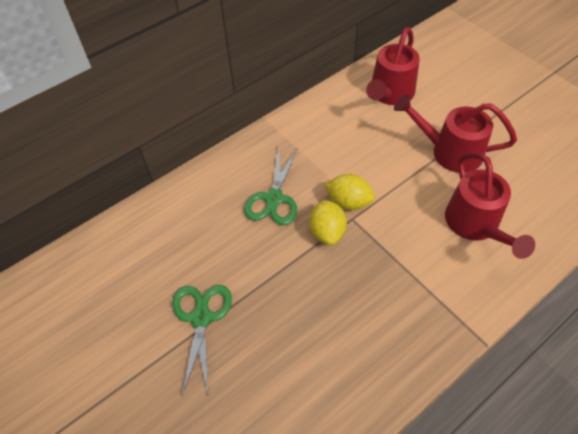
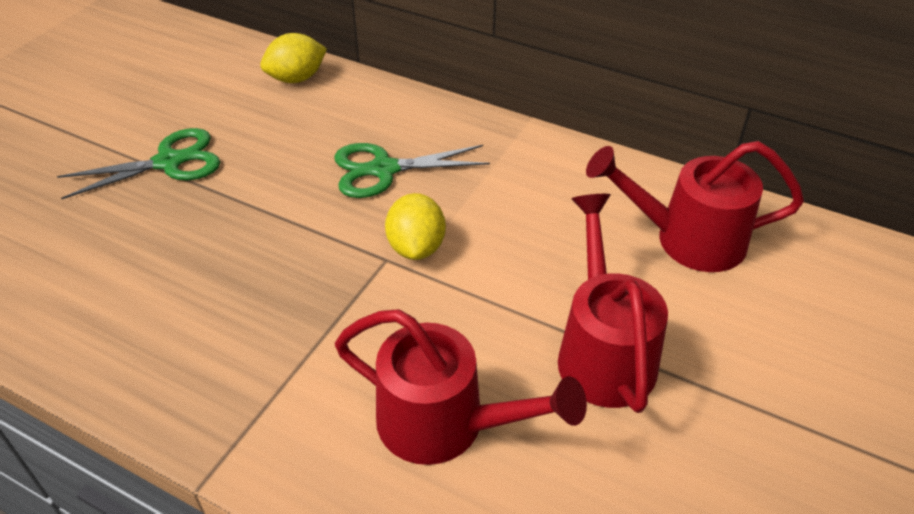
camera: 65 degrees right, 10 degrees down
yellow lemon [309,200,347,245] -> yellow lemon moved to [260,33,327,83]
red watering can [445,152,535,259] -> red watering can turned 120 degrees counterclockwise [335,309,587,465]

